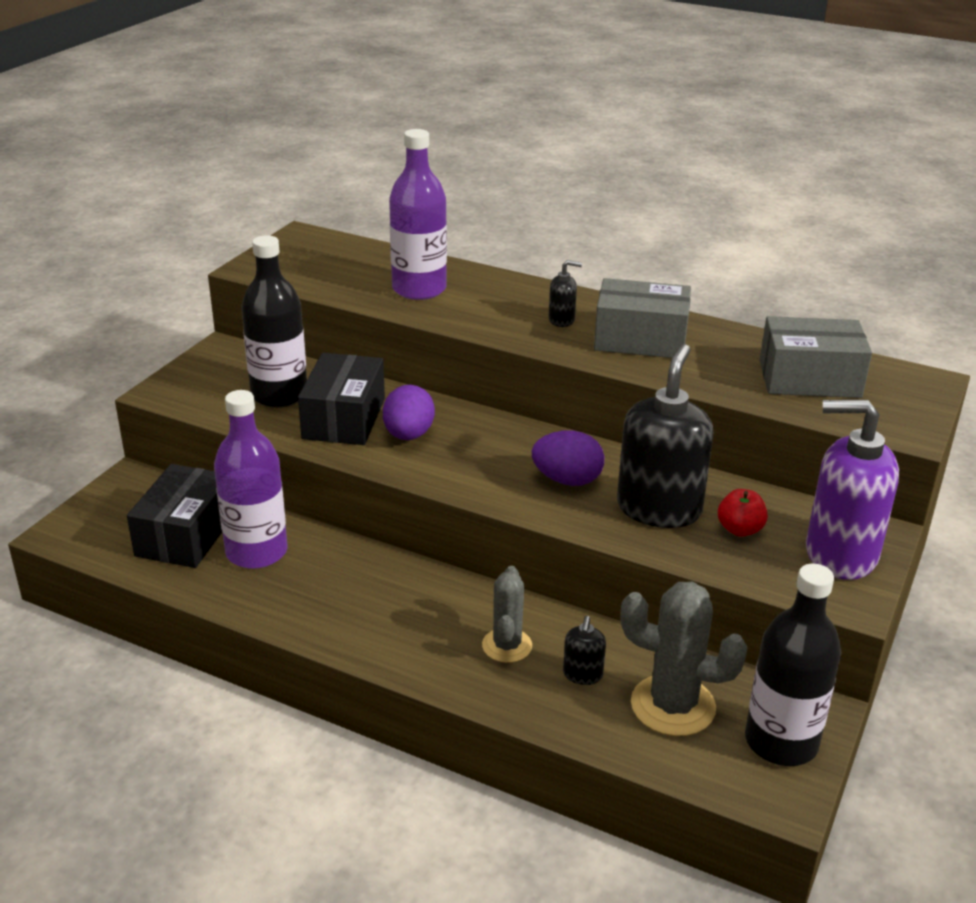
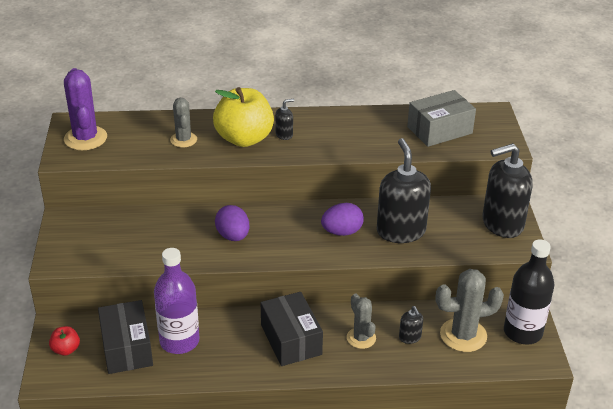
camera: 30 degrees left, 5 degrees up
black bottle [241,235,307,408] -> none
black box [298,353,385,445] -> black box moved to [261,292,323,366]
purple bottle [389,129,447,300] -> grey cactus [170,98,197,148]
grey box [594,278,691,358] -> none
red apple [718,489,768,537] -> red apple moved to [49,326,80,356]
purple soap dispenser [806,400,899,580] -> black soap dispenser [482,143,533,238]
none -> purple cactus [64,68,107,150]
none -> yellow apple [213,87,274,147]

